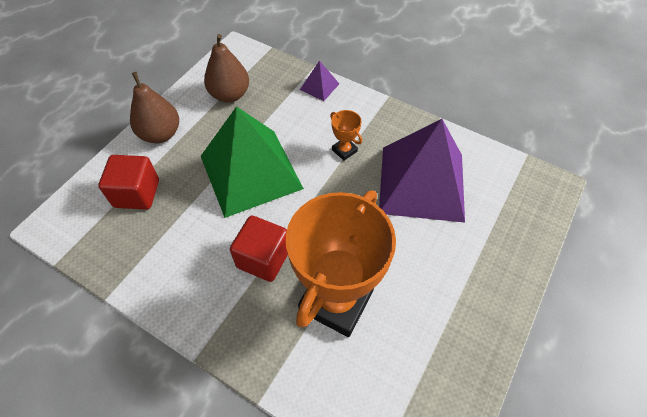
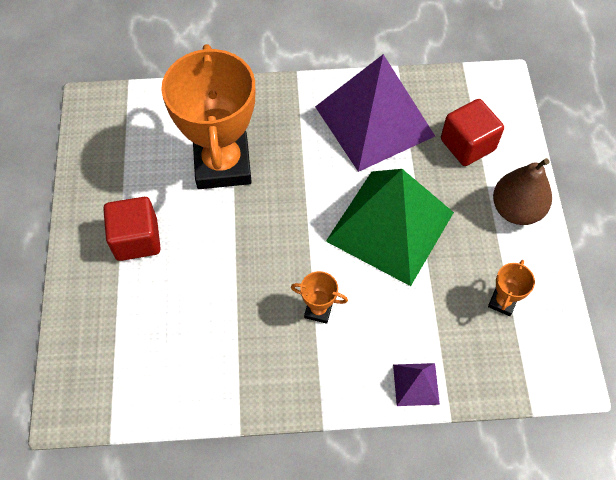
camera: 145 degrees right, 5 degrees up
brown pear [204,34,249,103] -> orange trophy [488,260,535,316]
red cube [230,216,288,282] -> red cube moved to [103,197,161,261]
purple pyramid [379,119,465,223] -> purple pyramid moved to [315,54,435,172]

